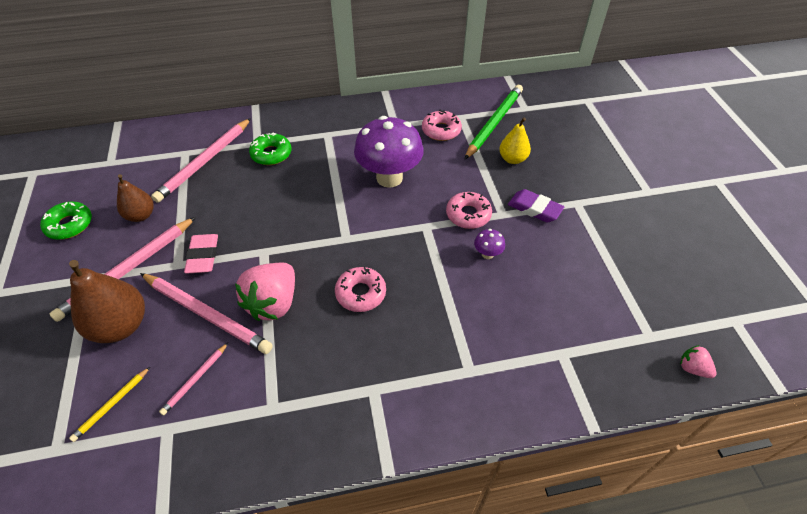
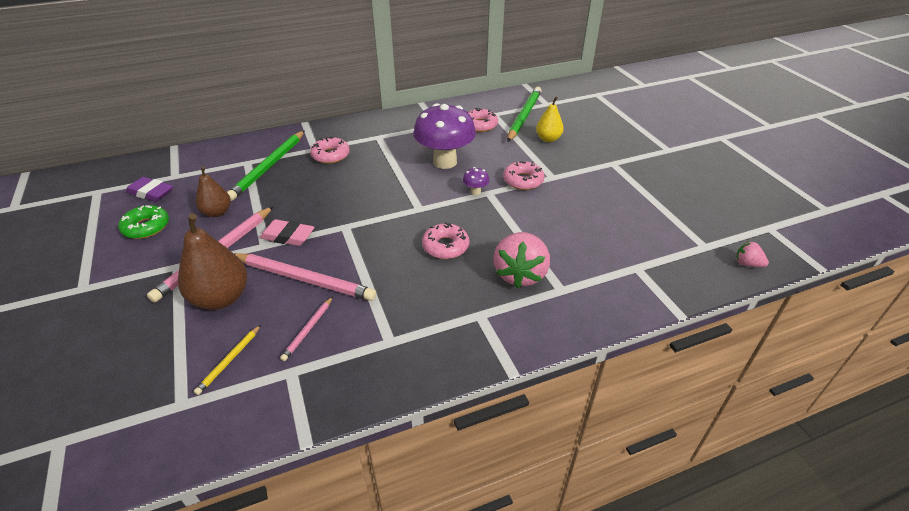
camera: 10 degrees left, 10 degrees down
pink pencil [151,118,251,203] -> green pencil [227,130,305,201]
pink eraser [184,234,218,274] -> pink eraser turned 60 degrees counterclockwise [260,219,314,246]
pink strawberry [235,263,295,321] -> pink strawberry moved to [493,232,550,288]
green donut [249,132,291,165] -> pink donut [310,136,350,164]
purple mushroom [474,229,505,259] -> purple mushroom moved to [463,167,489,195]
purple eraser [508,189,564,223] -> purple eraser moved to [126,177,173,202]

